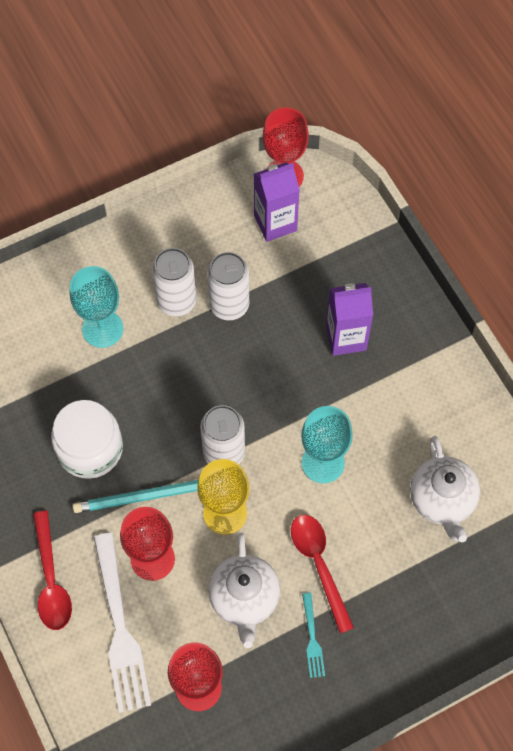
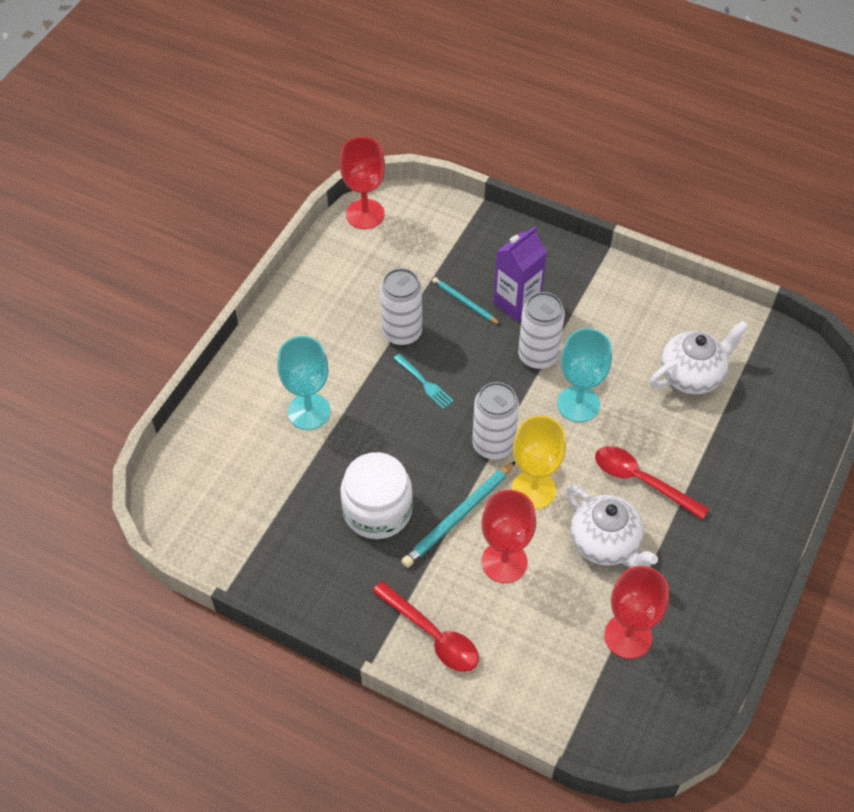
camera: 35 degrees left, 10 degrees down
white fork [94,533,151,713] -> none
white can [152,248,197,316] -> white can moved to [518,292,565,369]
purple carton [254,163,300,242] -> none
turquoise fork [302,593,325,678] -> turquoise fork moved to [393,354,454,409]
white teapot [410,436,480,542] -> white teapot turned 75 degrees counterclockwise [650,321,748,394]
none -> turquoise pencil [432,277,501,325]

